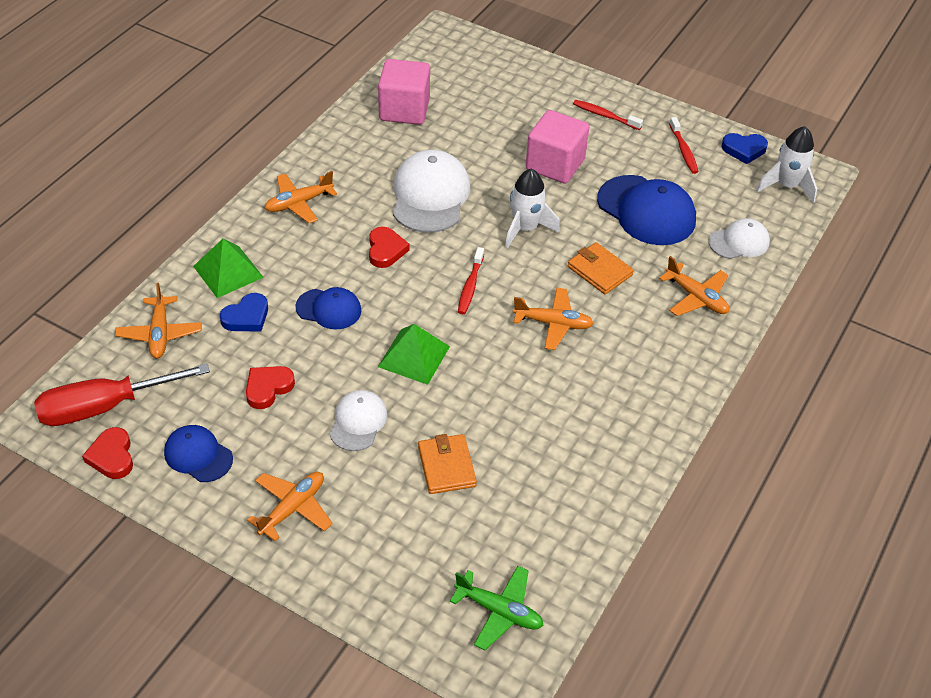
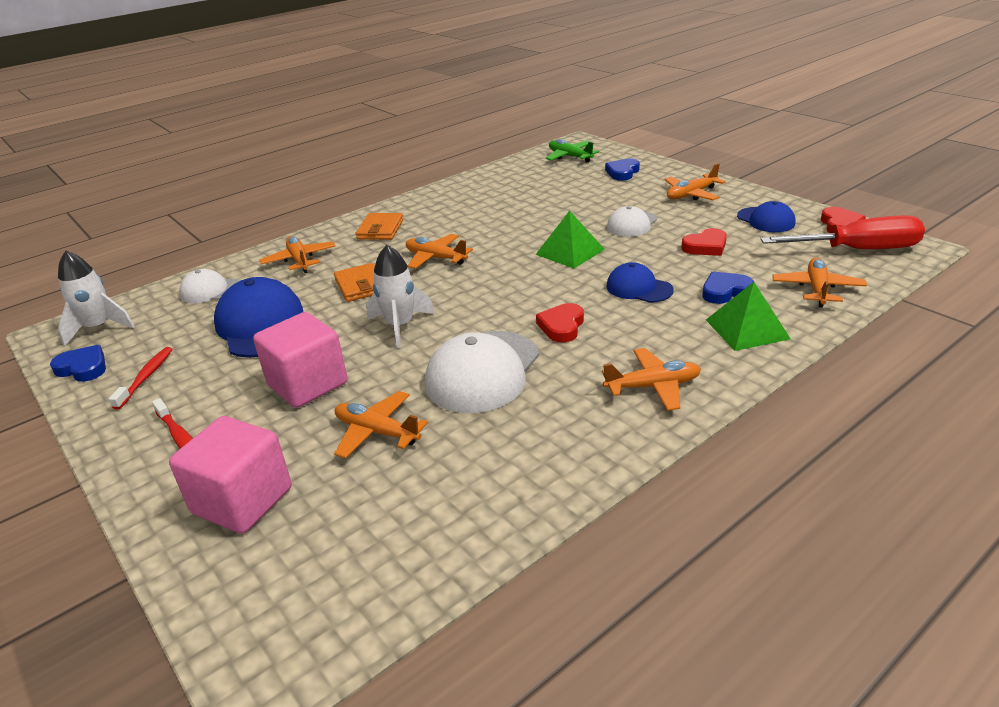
camera: 155 degrees left, 15 degrees down
pink cube [378,59,430,125] -> pink cube moved to [169,416,291,533]
orange wallet [418,434,477,494] -> orange wallet moved to [356,213,403,240]
red toothbrush [458,247,484,314] -> none
none -> orange plane [334,391,428,459]
none -> blue heart [605,158,640,181]

